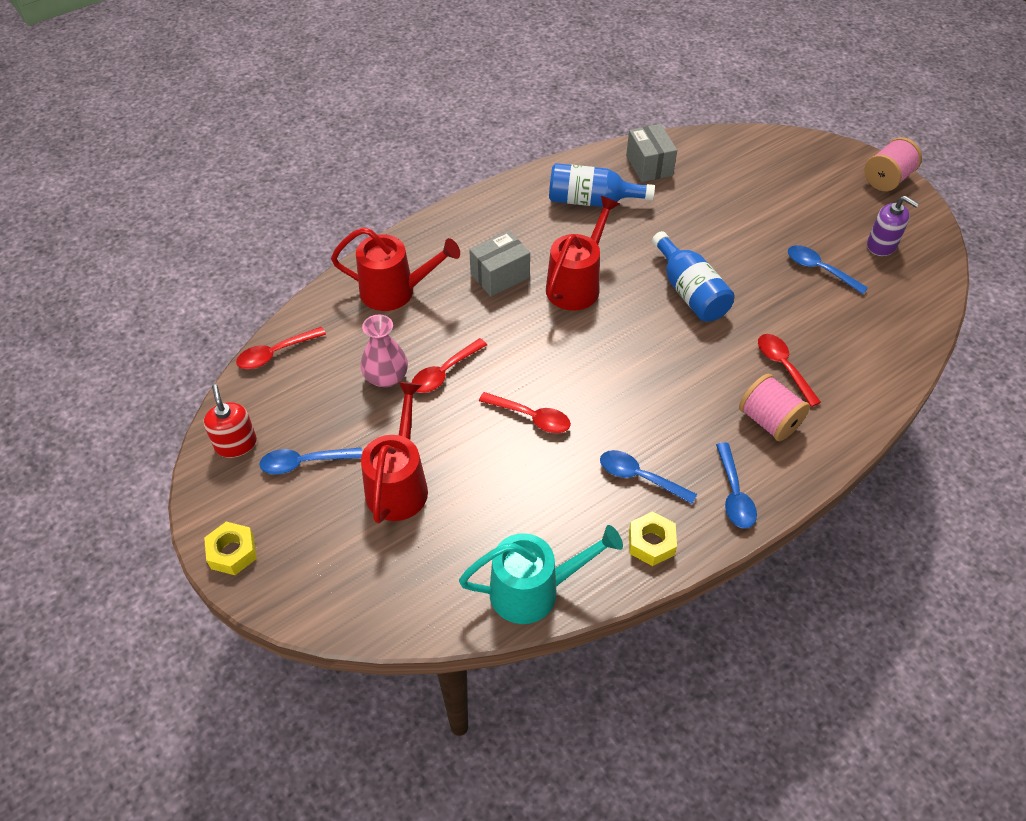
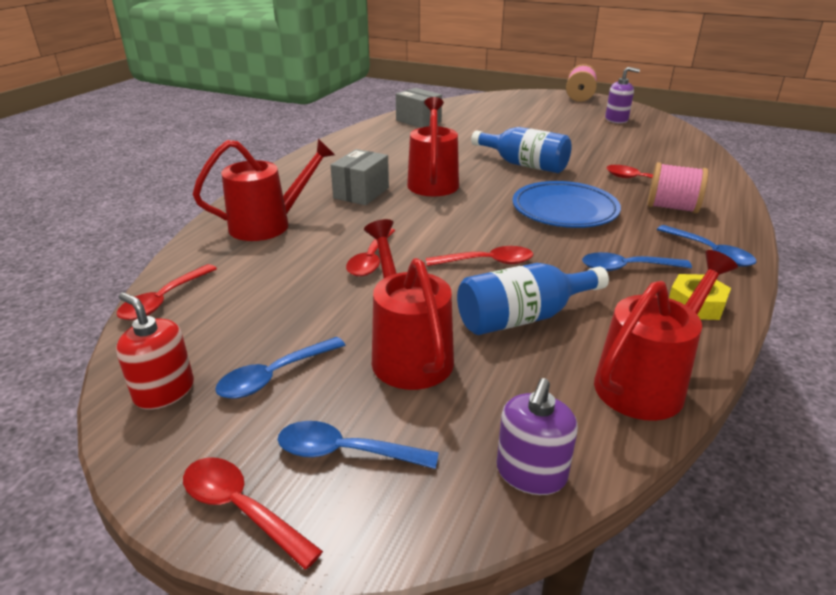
camera: 30 degrees left, 20 degrees down
yellow nut [204,522,257,575] -> red spoon [183,458,323,570]
pink vase [361,315,408,387] -> none
turquoise watering can [459,525,623,624] -> red watering can [594,250,738,421]
blue bottle [549,163,655,207] -> blue bottle moved to [457,263,609,335]
blue spoon [788,245,868,294] -> blue spoon moved to [278,421,439,469]
none -> purple soap dispenser [497,378,578,495]
none -> blue plate [513,181,621,228]

